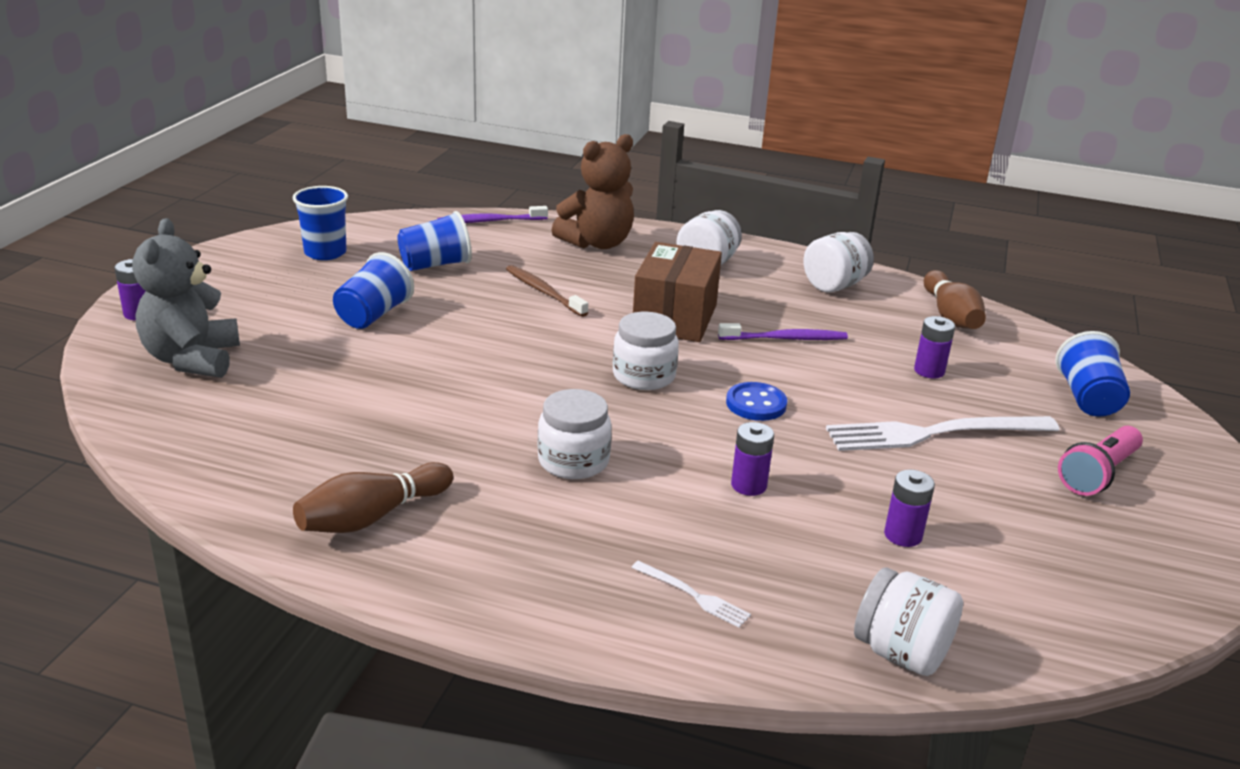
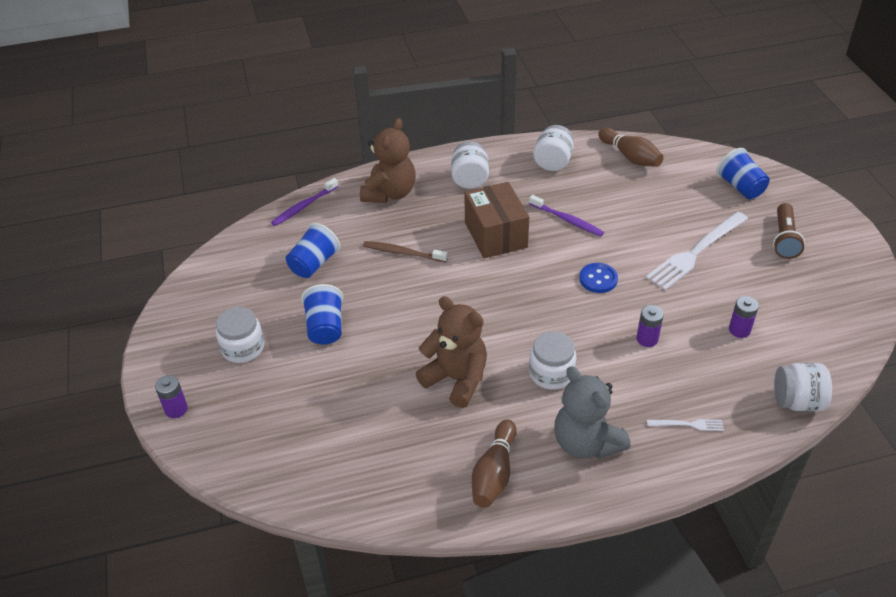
camera: 30 degrees left, 15 degrees up
grey teddy bear [132,218,240,378] -> grey teddy bear moved to [554,366,631,459]
blue cup [293,186,348,260] -> none
white jar [613,312,679,390] -> white jar moved to [216,307,264,363]
purple toothbrush [718,323,848,340] -> purple toothbrush turned 75 degrees clockwise [529,195,604,236]
purple battery [914,316,955,378] -> none
pink flashlight [1058,426,1143,496] -> brown flashlight [773,203,805,259]
none -> brown teddy bear [416,296,487,408]

